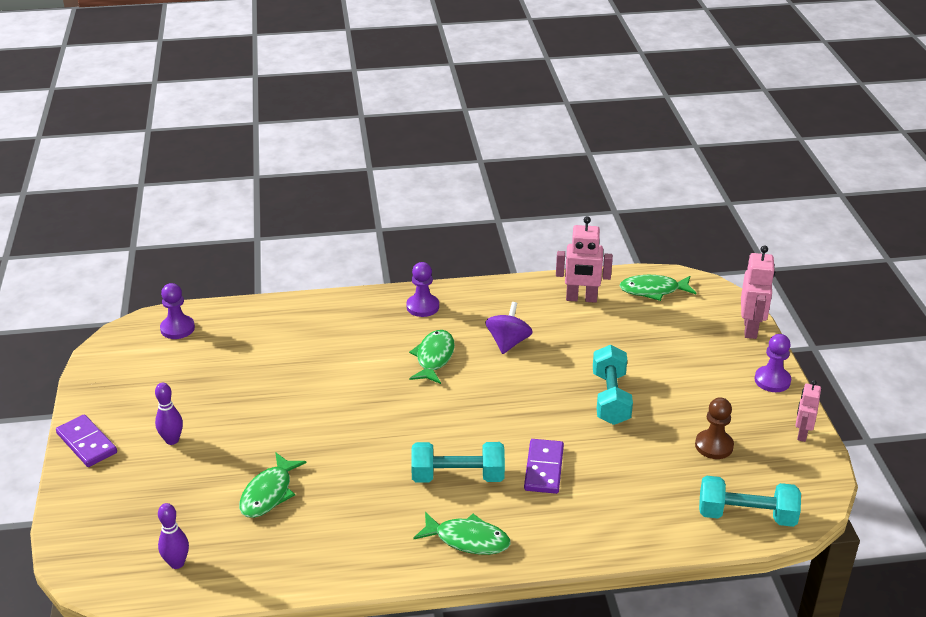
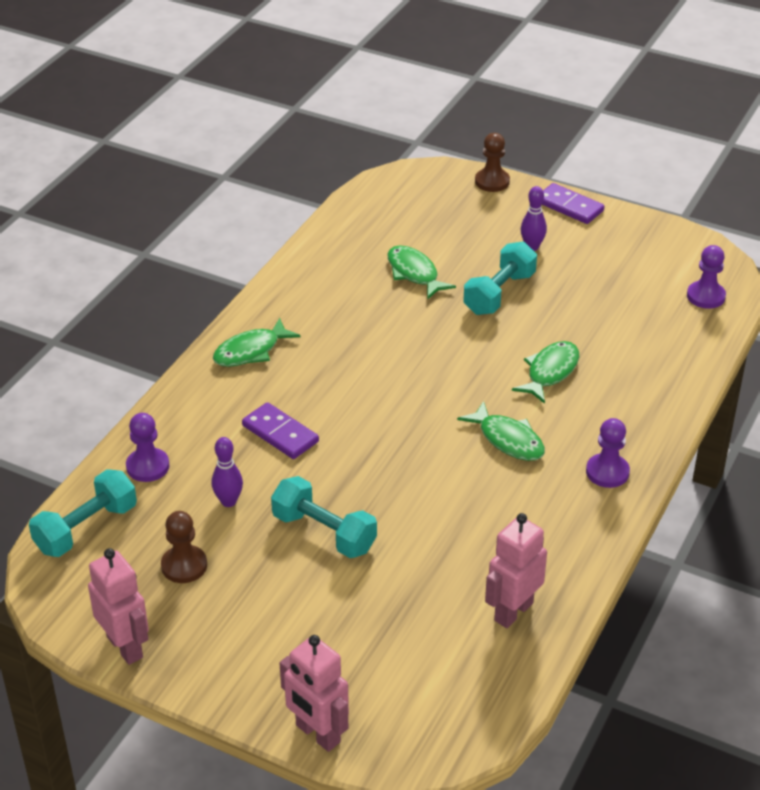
camera: 125 degrees right, 5 degrees up
purple domino [56,414,117,467] -> purple domino turned 45 degrees clockwise [542,183,605,224]
purple bowling pin [158,503,189,569] -> purple bowling pin moved to [212,437,243,507]
turquoise dumbbell [411,442,505,482] -> turquoise dumbbell moved to [463,242,537,315]
purple spinning top [485,302,533,354] -> none
green fish [620,275,696,301] -> green fish moved to [512,341,579,404]
purple pawn [754,334,791,392] -> purple pawn moved to [126,413,169,482]
pink robot [795,380,821,442] -> pink robot [88,548,149,665], size x1.59
none -> brown pawn [475,133,510,192]

